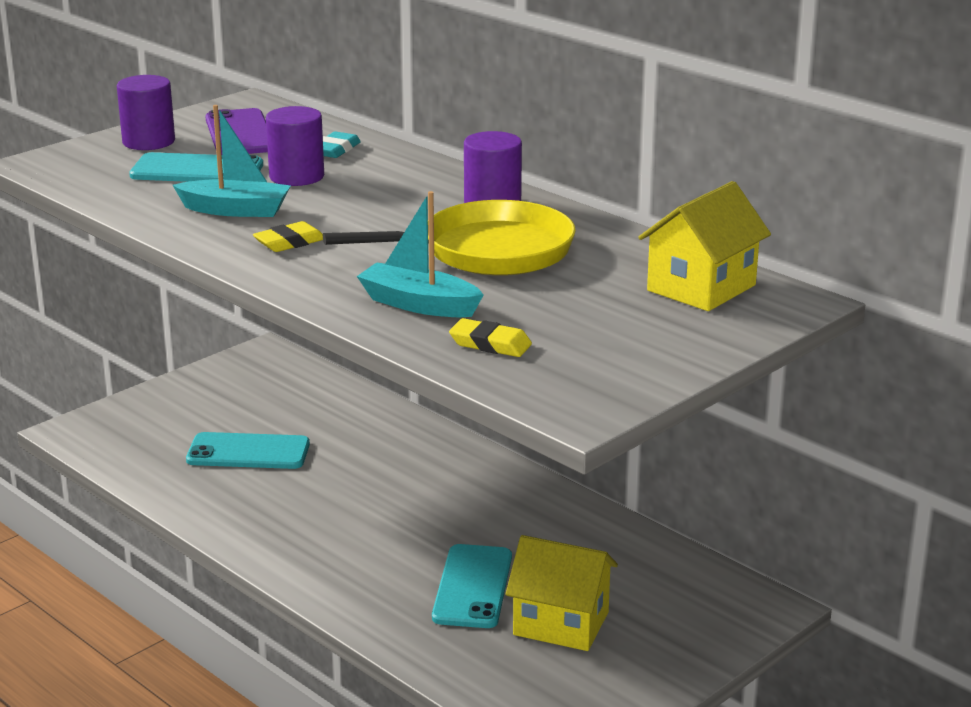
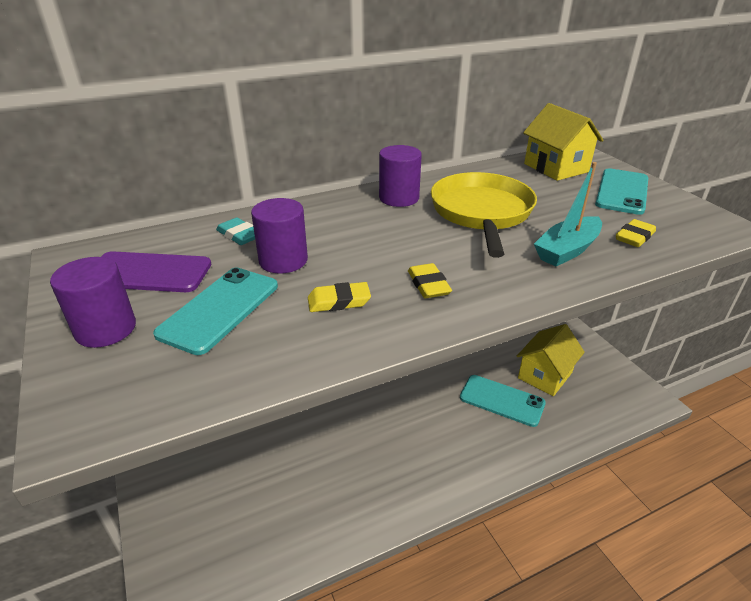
camera: 70 degrees left, 10 degrees up
turquoise boat [173,105,291,217] -> yellow eraser [308,282,371,312]
turquoise phone [186,432,310,469] -> turquoise phone moved to [595,168,648,215]

